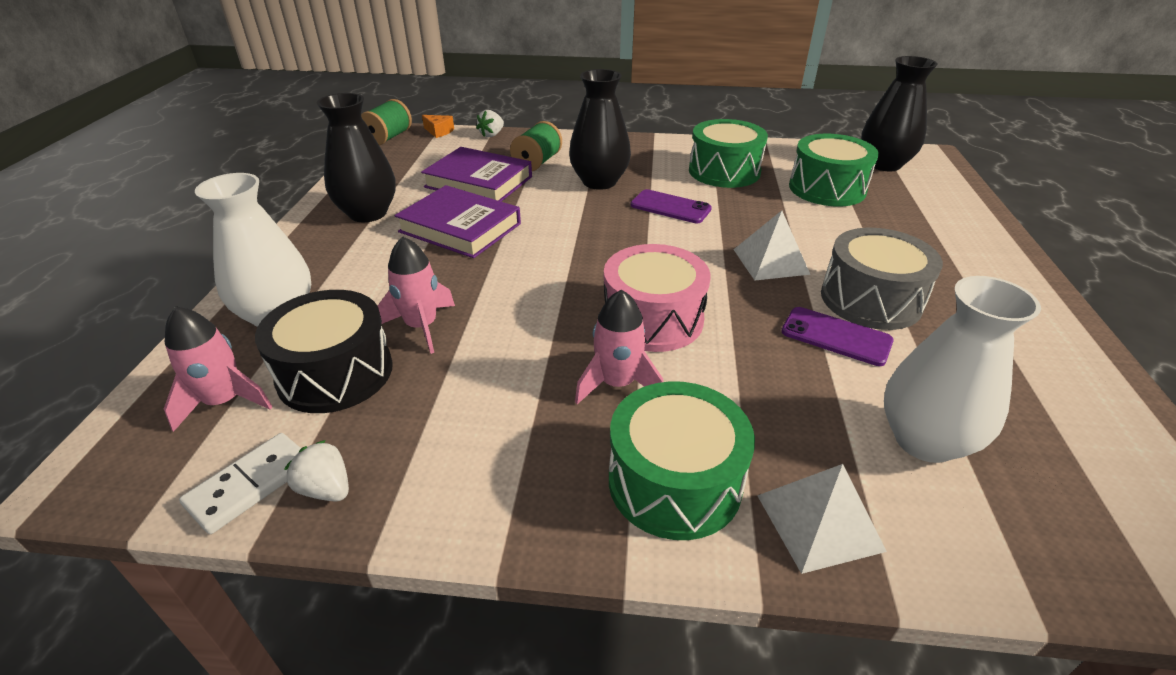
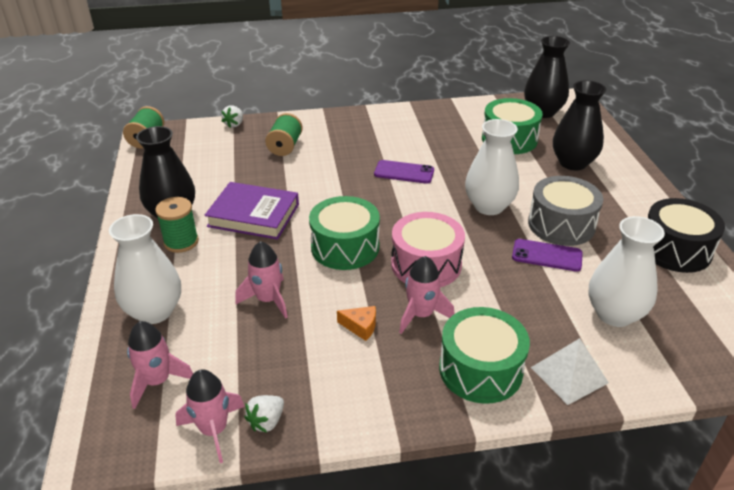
camera: 15 degrees left, 0 degrees up
white domino [179,433,301,534] -> pink rocket [175,369,245,463]
black drum [255,290,393,413] -> black drum moved to [648,198,725,273]
white strawberry [284,440,349,501] -> white strawberry turned 75 degrees counterclockwise [244,395,284,433]
purple book [421,147,532,201] -> none
orange cheese [422,115,454,138] -> orange cheese moved to [337,306,376,341]
black vase [569,69,631,190] -> black vase moved to [553,80,606,171]
green drum [689,119,768,188] -> green drum moved to [309,196,380,270]
white pyramid [733,211,810,281] -> white vase [465,119,519,215]
none -> green spool [155,197,199,253]

